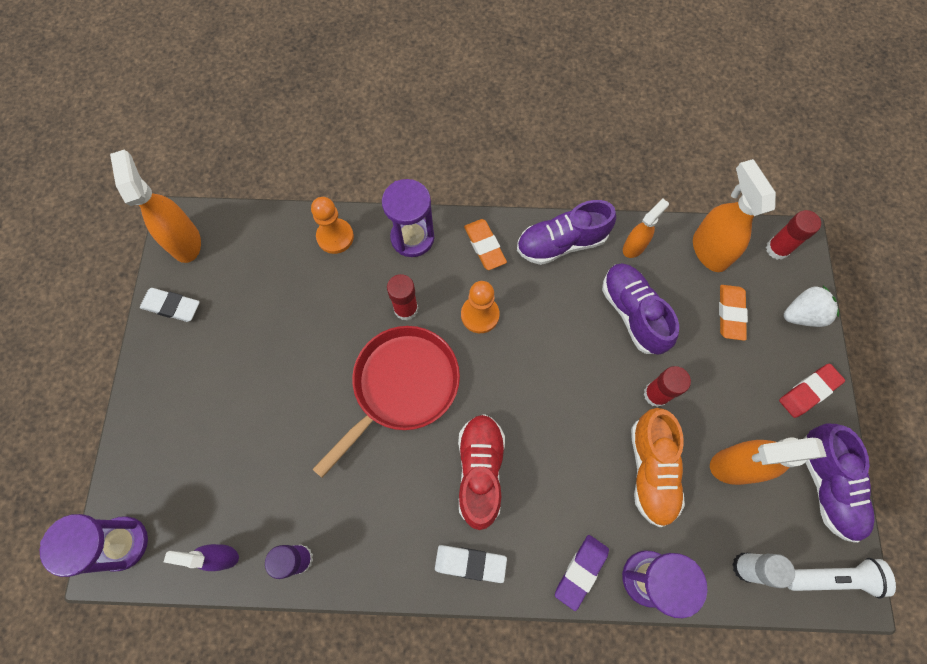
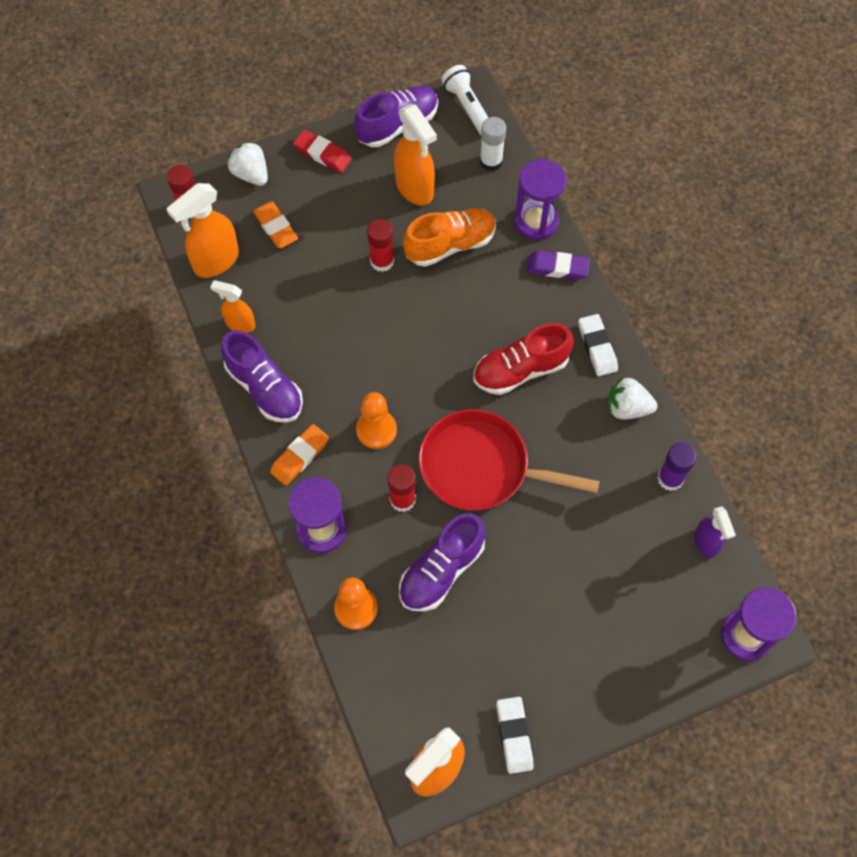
camera: 115 degrees left, 5 degrees down
purple shoe [602,263,679,355] -> purple shoe moved to [399,513,485,612]
orange eraser [719,285,748,341] -> orange eraser turned 75 degrees clockwise [253,202,298,248]
none -> white strawberry [608,377,657,420]

